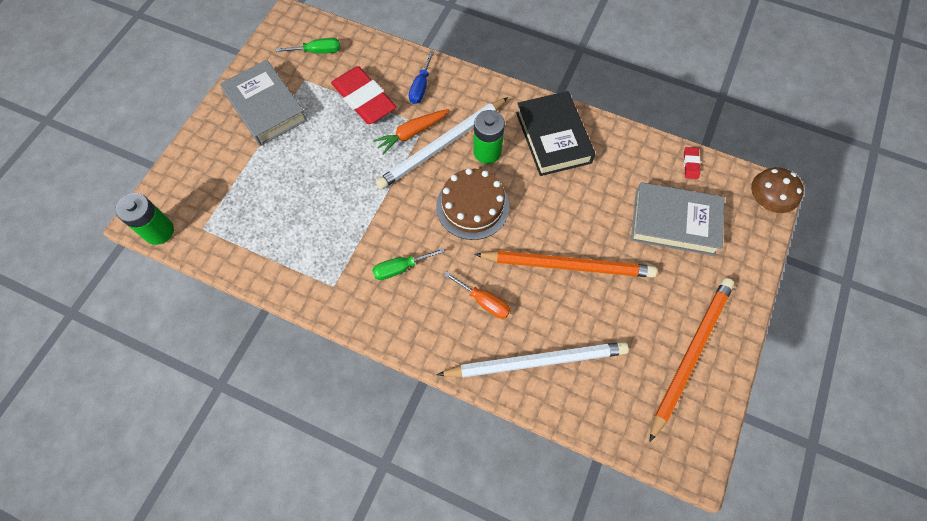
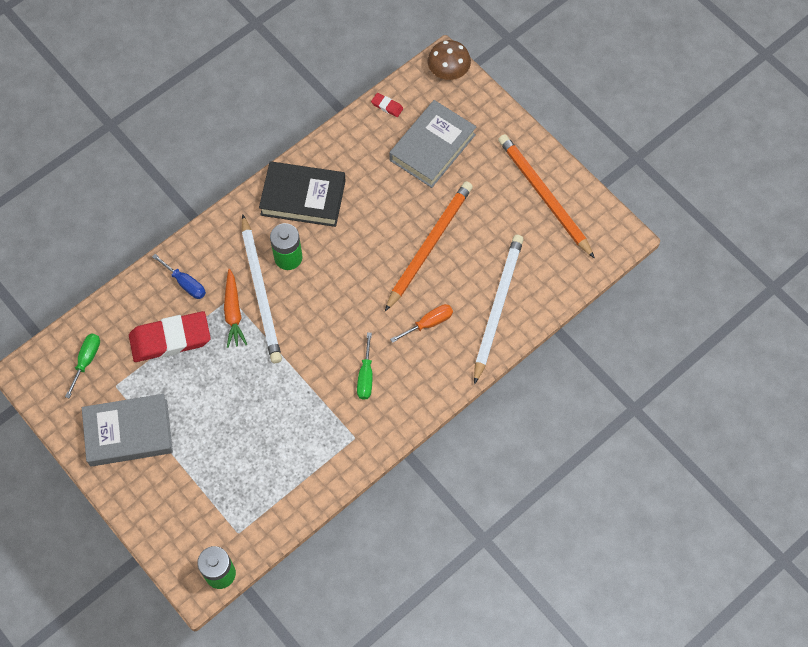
camera: 65 degrees left, 0 degrees up
brown cake [436,168,509,240] -> none

